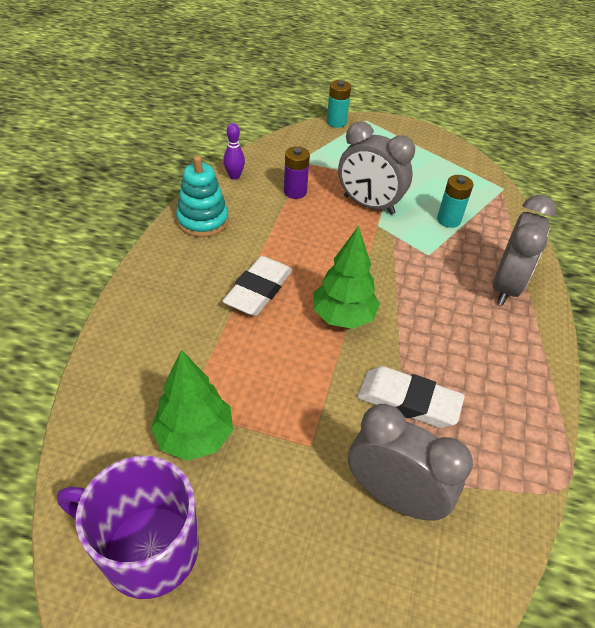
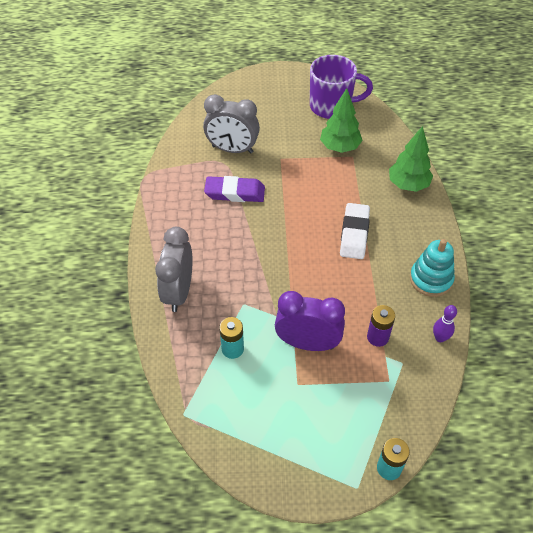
camera: 165 degrees right, 5 degrees up
green tree [313,226,380,329] -> green tree moved to [389,126,433,192]
grey clock [338,121,415,215] -> purple clock [275,291,345,351]
white eraser [357,366,465,428] -> purple eraser [204,176,265,202]

